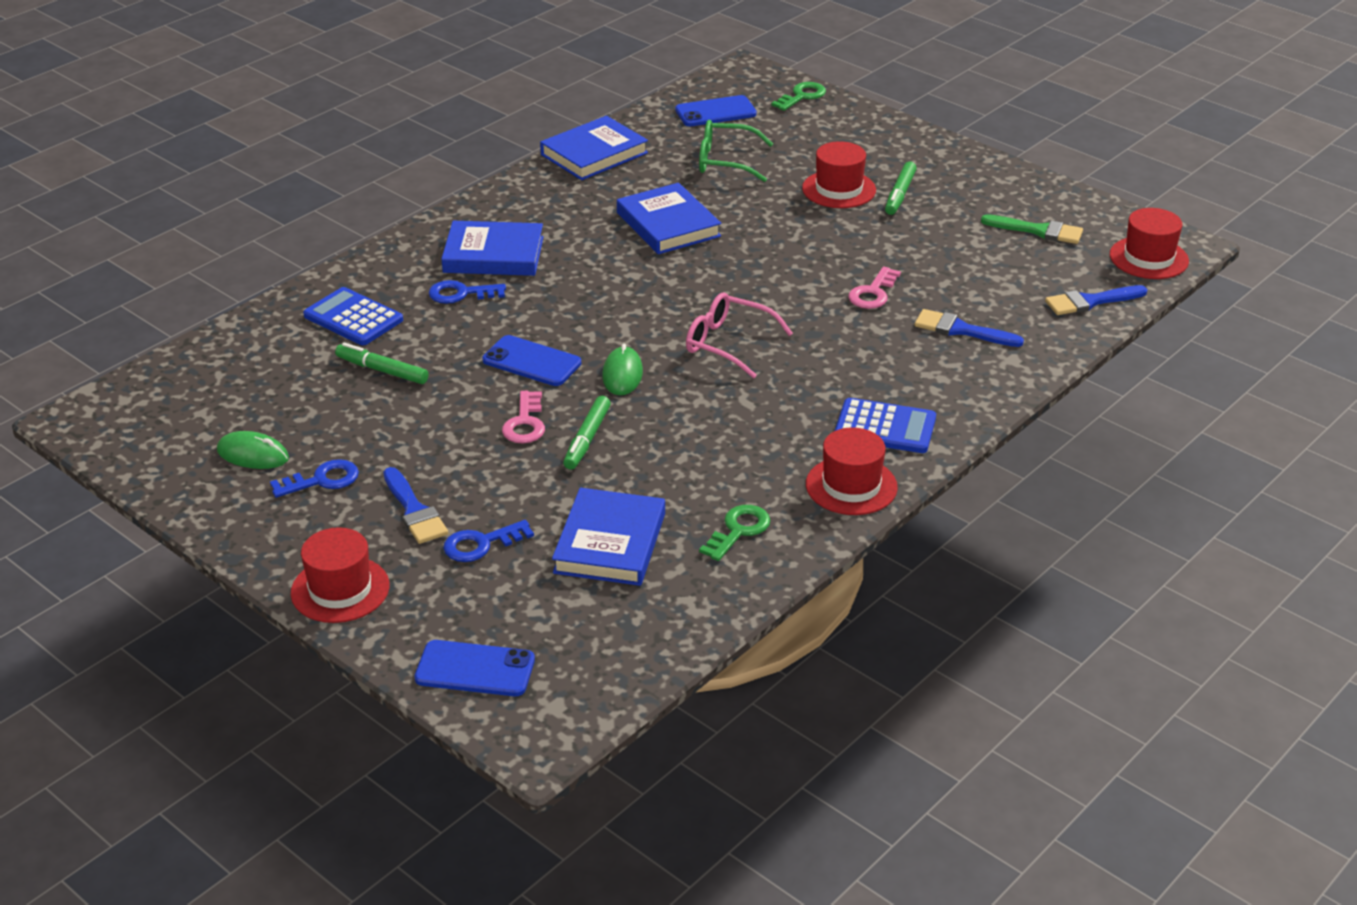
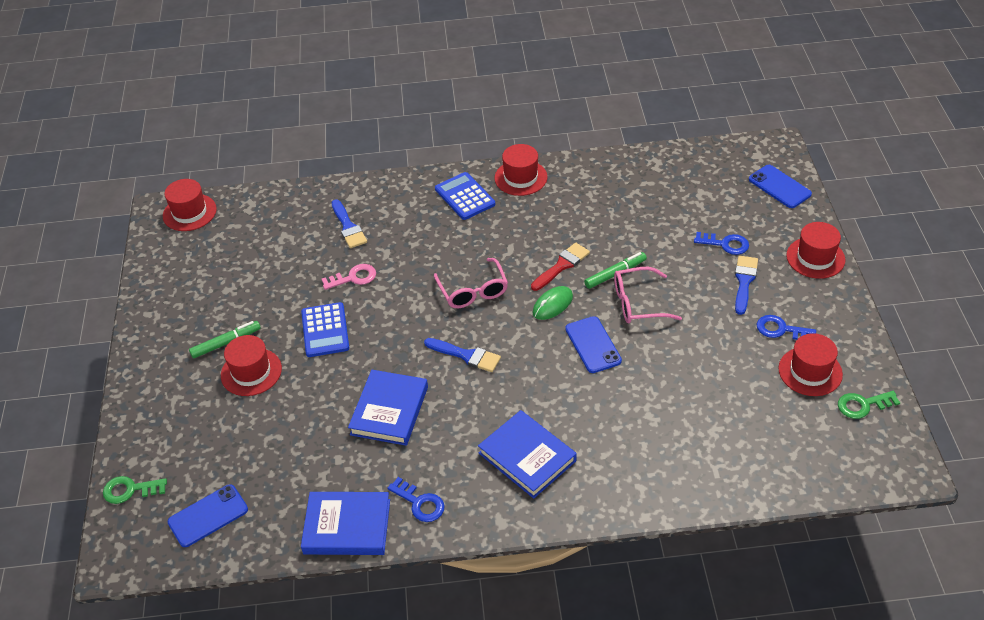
camera: 135 degrees left, 10 degrees up
green mouse [217,431,289,469] -> red hat [778,333,843,396]
blue calculator [303,287,403,345] -> blue calculator moved to [301,302,349,357]
green marker [335,342,429,384] -> none
blue key [429,280,506,304] -> blue key moved to [387,477,445,522]
pink key [502,391,545,443] -> pink glasses [614,267,682,323]
blue book [552,488,665,586] -> none
blue phone [675,95,757,126] -> blue phone turned 60 degrees counterclockwise [168,484,248,547]
green glasses [699,120,773,182] -> none
green key [699,505,770,561] -> green key moved to [838,391,900,419]
green brush [981,214,1083,244] -> none
blue brush [1045,285,1148,315] -> blue brush moved to [424,338,501,372]
none -> red brush [531,243,590,291]

